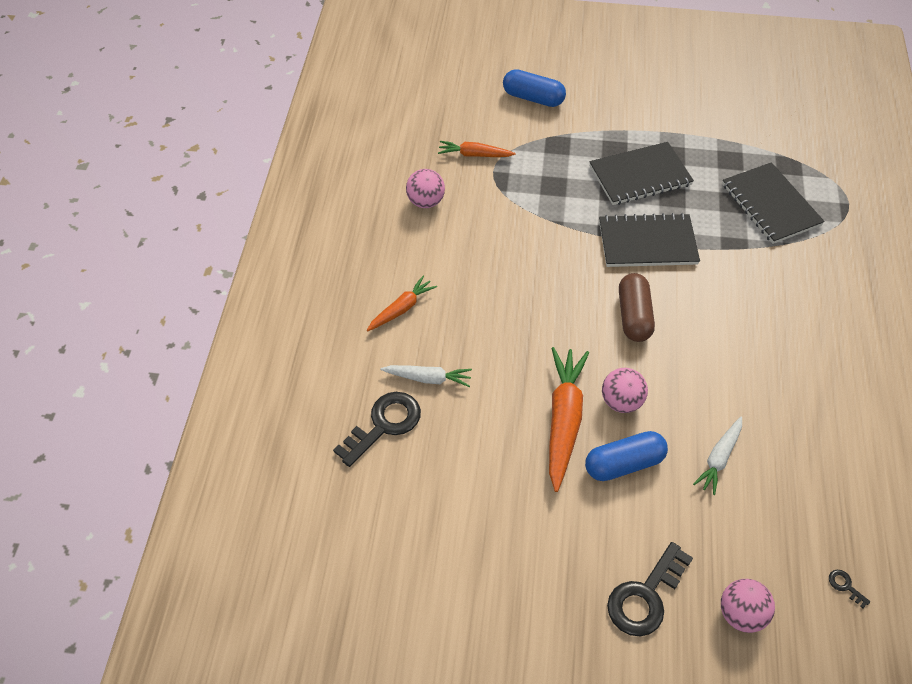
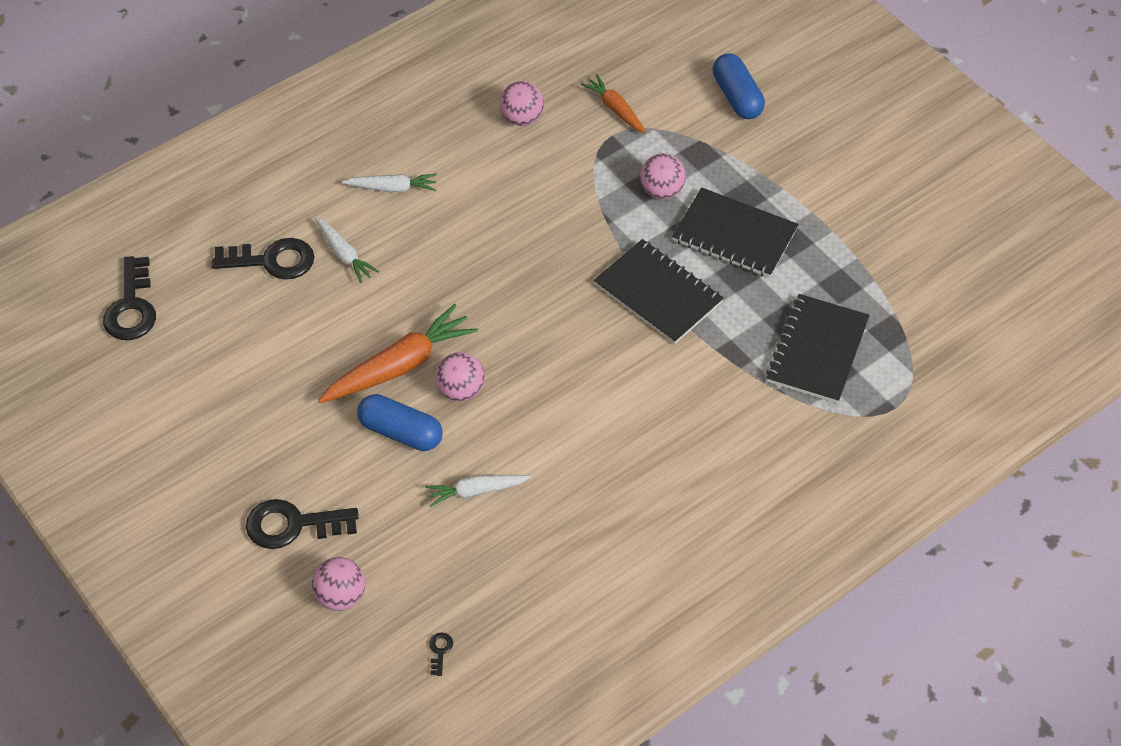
camera: 45 degrees right, 0 degrees up
orange carrot [367,276,437,331] -> white carrot [342,174,437,192]
brown capsule [619,273,655,342] -> none
none -> black key [103,256,156,340]
none -> pink ball [640,153,686,199]

